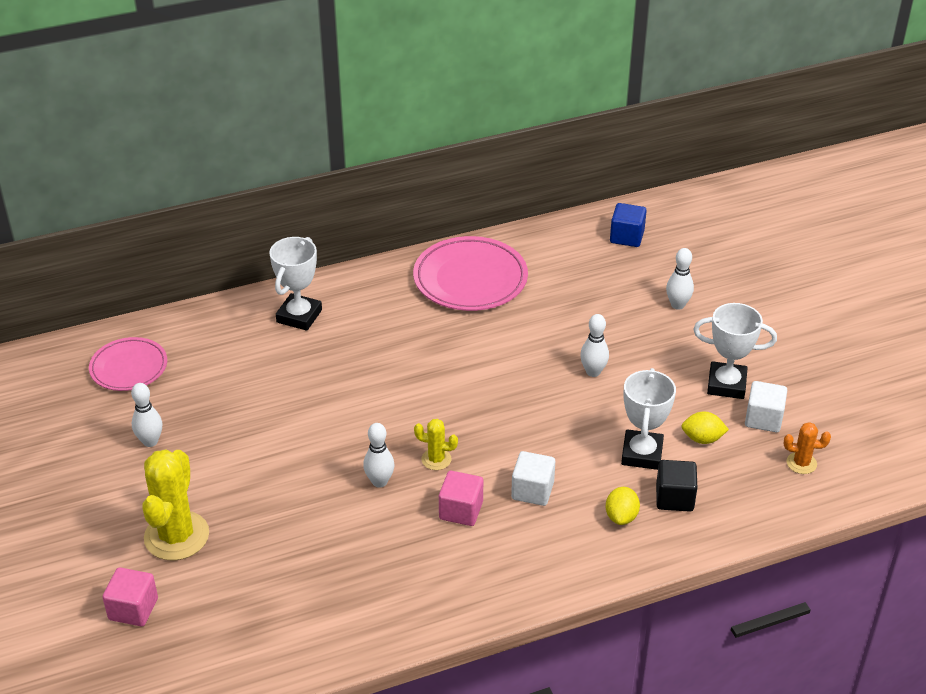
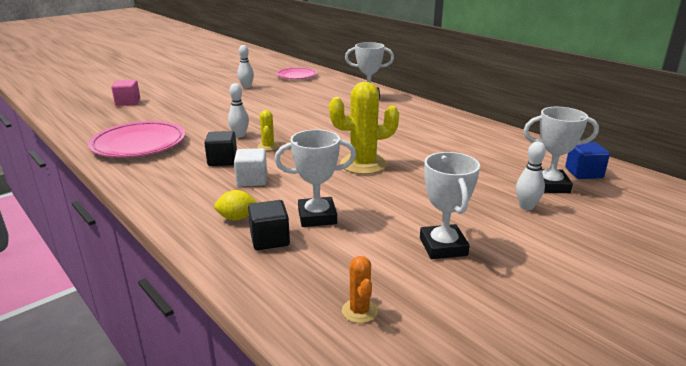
camera: 70 degrees right, 15 degrees down
yellow cactus [142,449,209,560] -> yellow cactus moved to [329,82,399,174]
pink plate [413,236,528,311] -> pink plate moved to [88,121,185,158]
pink cube [439,471,483,526] -> black cube [204,131,237,166]
white bowling pin [580,314,609,377] -> none
yellow lemon [681,412,729,444] -> none
white cube [745,381,787,432] -> none
none -> white trophy [523,107,599,193]

